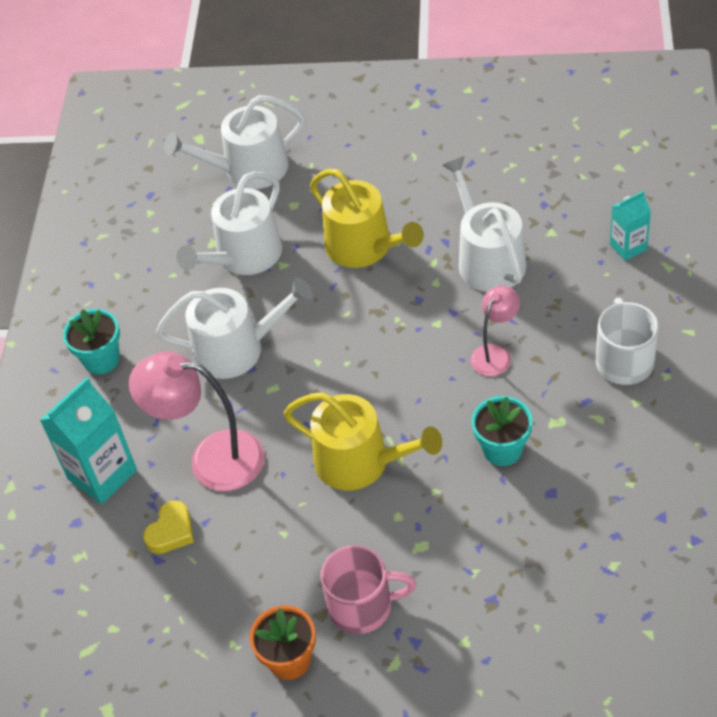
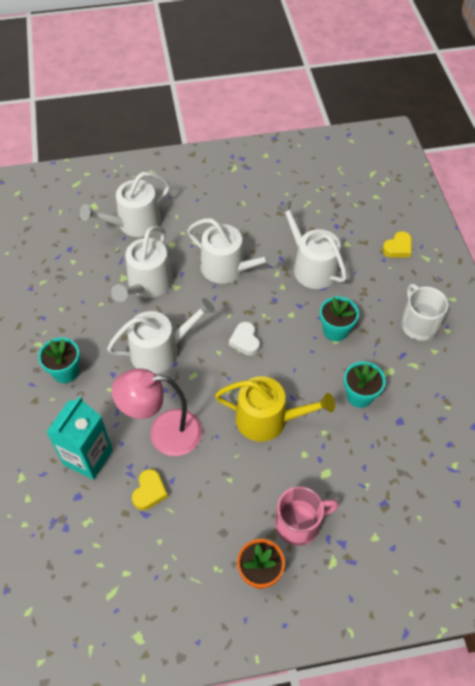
camera: 20 degrees left, 5 degrees up
yellow watering can [310,169,424,268] -> white watering can [187,218,279,284]
pink lamp [470,285,520,376] -> turquoise flower pot [320,297,359,341]
turquoise carton [610,191,651,261] -> yellow heart [382,231,412,258]
none -> white heart [229,322,260,356]

